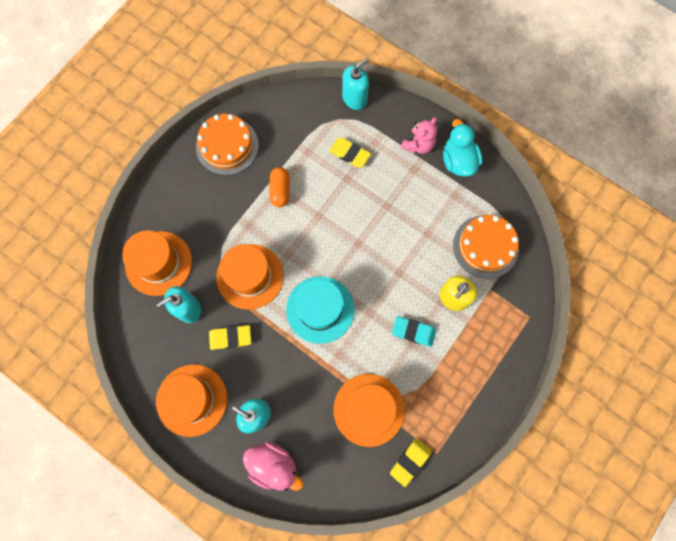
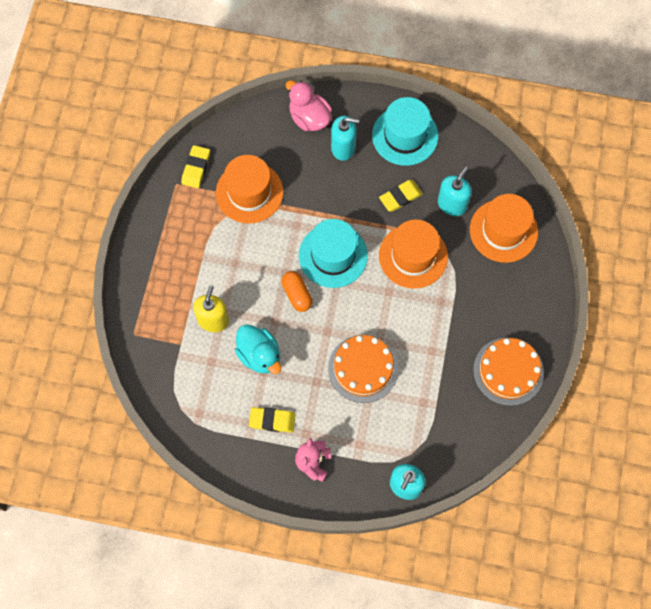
camera: 155 degrees right, 5 degrees down
orange hat [156,364,227,437] -> turquoise hat [372,97,438,166]
pink duck [243,442,303,491] -> pink duck turned 45 degrees clockwise [286,80,332,131]
orange capsule [270,167,289,207] -> orange capsule moved to [282,271,313,312]
yellow eraser [329,138,371,168] -> yellow eraser moved to [249,407,295,433]
turquoise eraser [392,316,436,347] -> none
turquoise duck [443,119,482,177] -> turquoise duck moved to [235,324,281,374]
orange cake [453,215,519,278] -> orange cake moved to [328,335,399,403]

